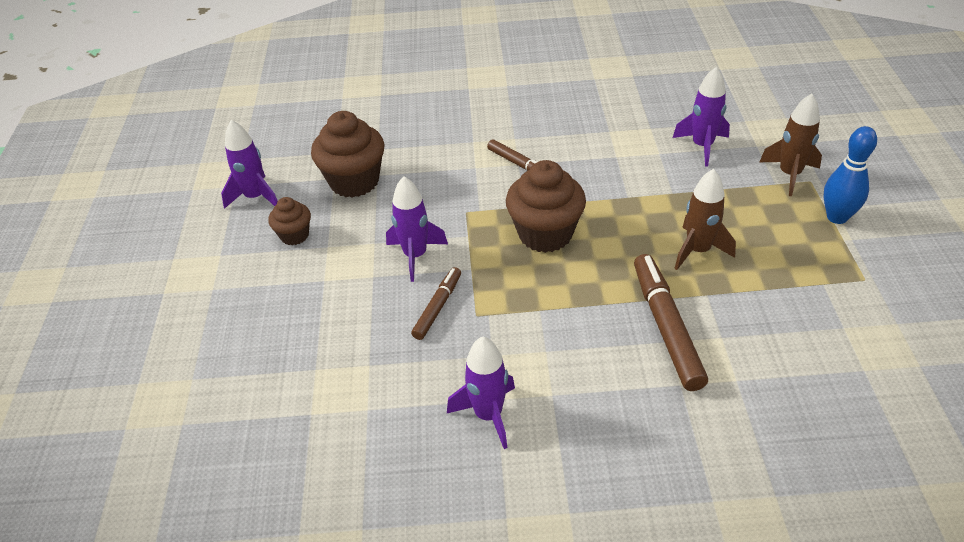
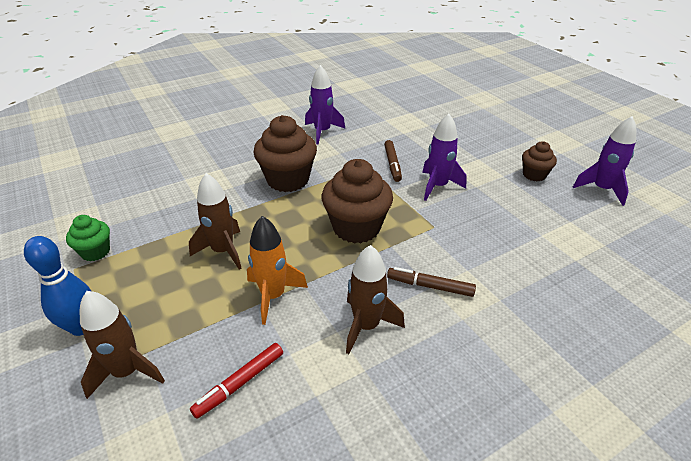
camera: 150 degrees right, 5 degrees down
brown cupcake [311,111,385,197] -> brown cupcake moved to [253,115,317,192]
brown marker [634,254,708,391] -> none
purple rocket [673,67,730,167] -> red marker [190,343,283,419]
none -> green cupcake [66,215,110,261]
none -> orange rocket [247,216,308,325]
none -> brown rocket [346,245,405,354]

